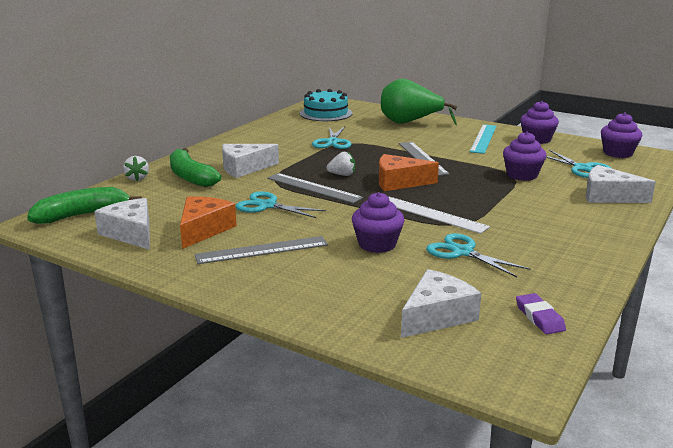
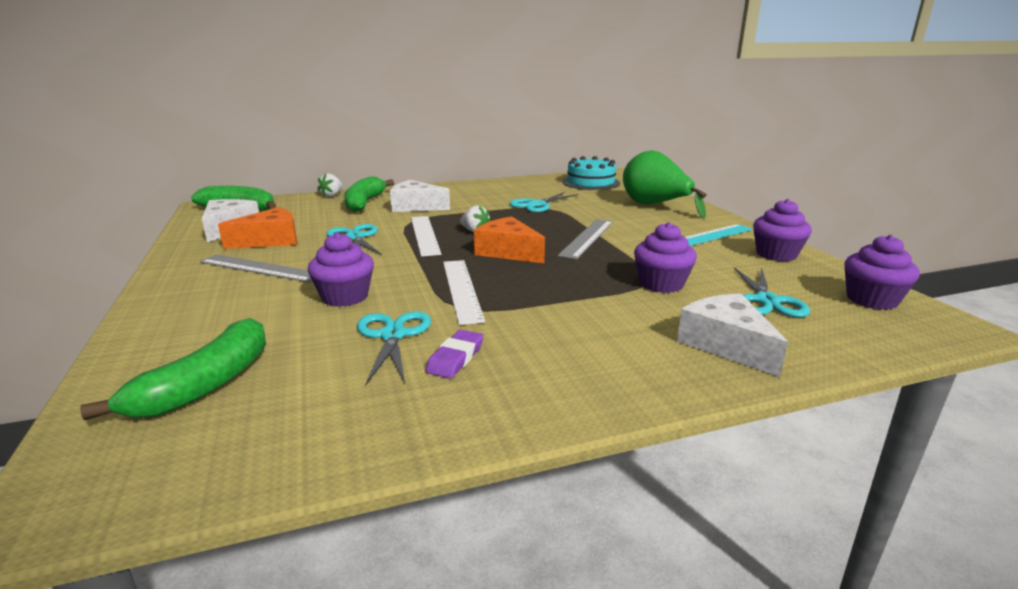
camera: 40 degrees right, 0 degrees up
grey ruler [267,173,363,203] -> white ruler [411,216,442,257]
white cheese [401,269,481,338] -> green banana [80,318,266,420]
purple eraser [516,293,566,334] -> purple eraser moved to [426,330,484,379]

